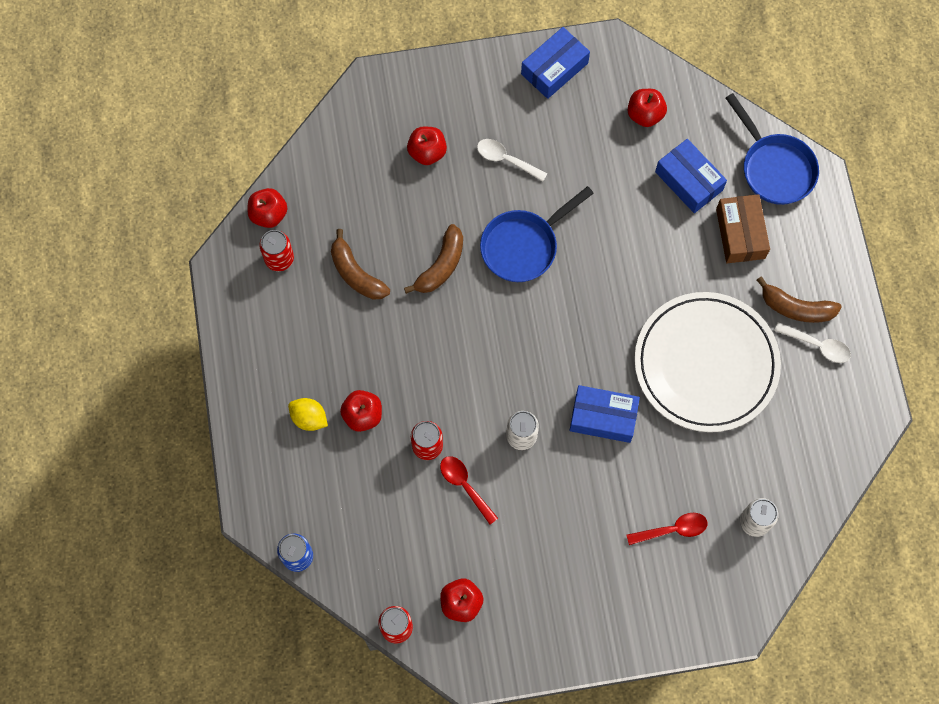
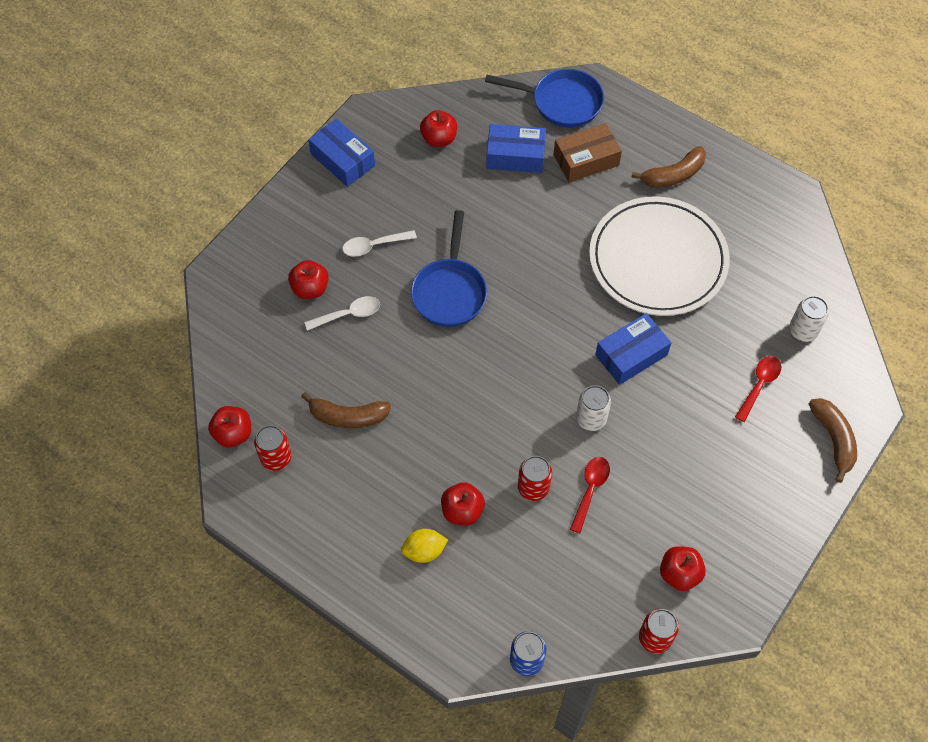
camera: 45 degrees left, 10 degrees down
brown banana [404,224,463,294] -> brown banana moved to [809,398,857,483]
red spoon [440,456,498,525] -> red spoon turned 105 degrees clockwise [570,457,610,533]
blue box [521,27,590,99] -> blue box turned 45 degrees counterclockwise [308,119,375,187]
brown box [716,194,770,263] -> brown box turned 60 degrees counterclockwise [554,123,622,183]
white spoon [774,322,851,363] -> white spoon moved to [304,296,380,331]

